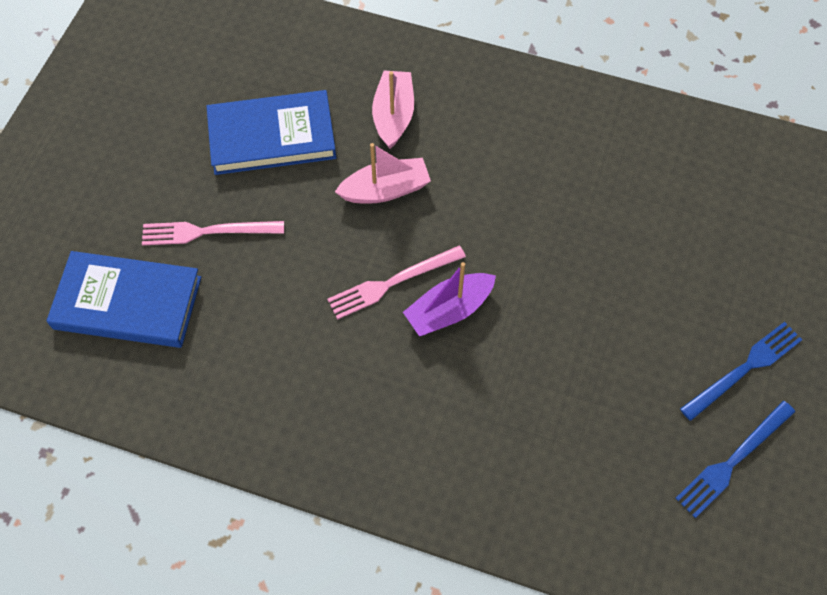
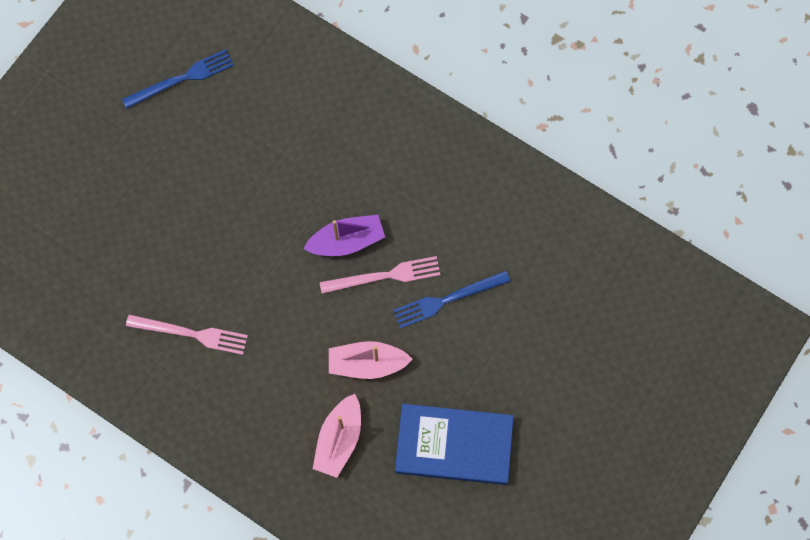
camera: 165 degrees left, 10 degrees up
blue book [46,251,201,348] -> none
pink fork [142,221,284,245] -> pink fork moved to [126,315,248,355]
blue fork [680,322,802,421] -> blue fork moved to [393,271,511,329]

